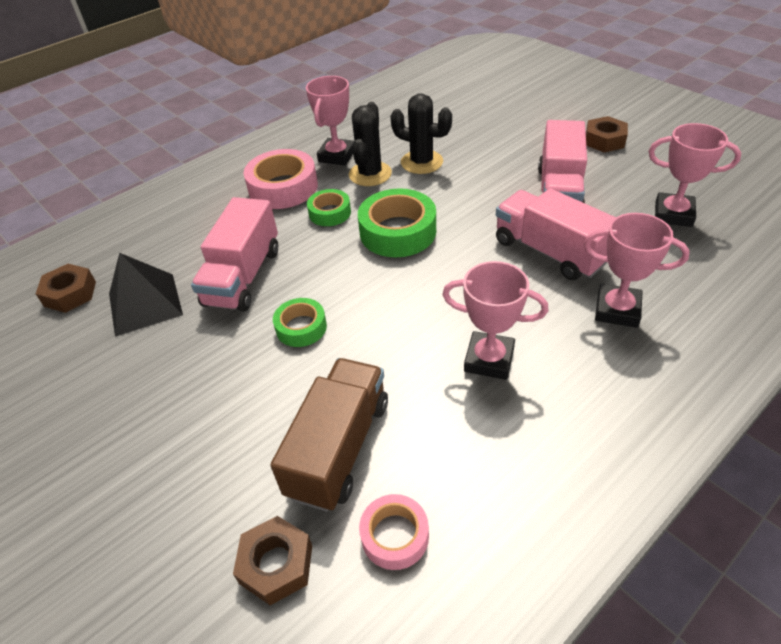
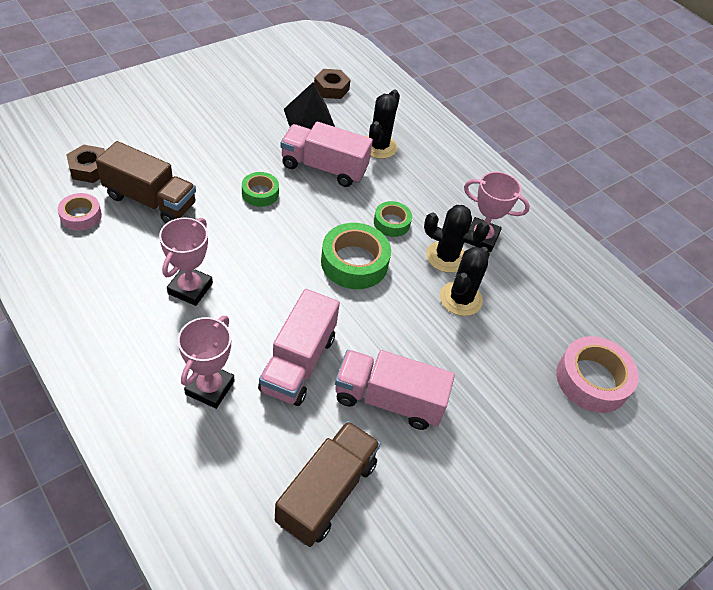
camera: 85 degrees right, 5 degrees up
pink tape [243,149,318,209] -> pink tape moved to [556,336,639,413]
pink truck [496,188,616,280] -> pink truck turned 150 degrees clockwise [258,289,340,406]
brown nut [586,116,628,152] -> none
pink trophy [649,123,741,227] -> brown truck [275,421,381,547]
none -> black cactus [366,90,400,159]

